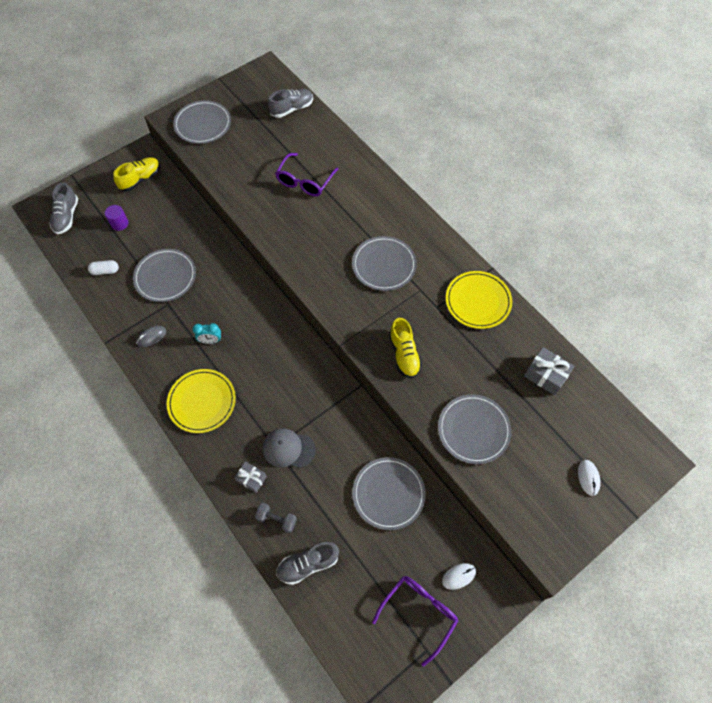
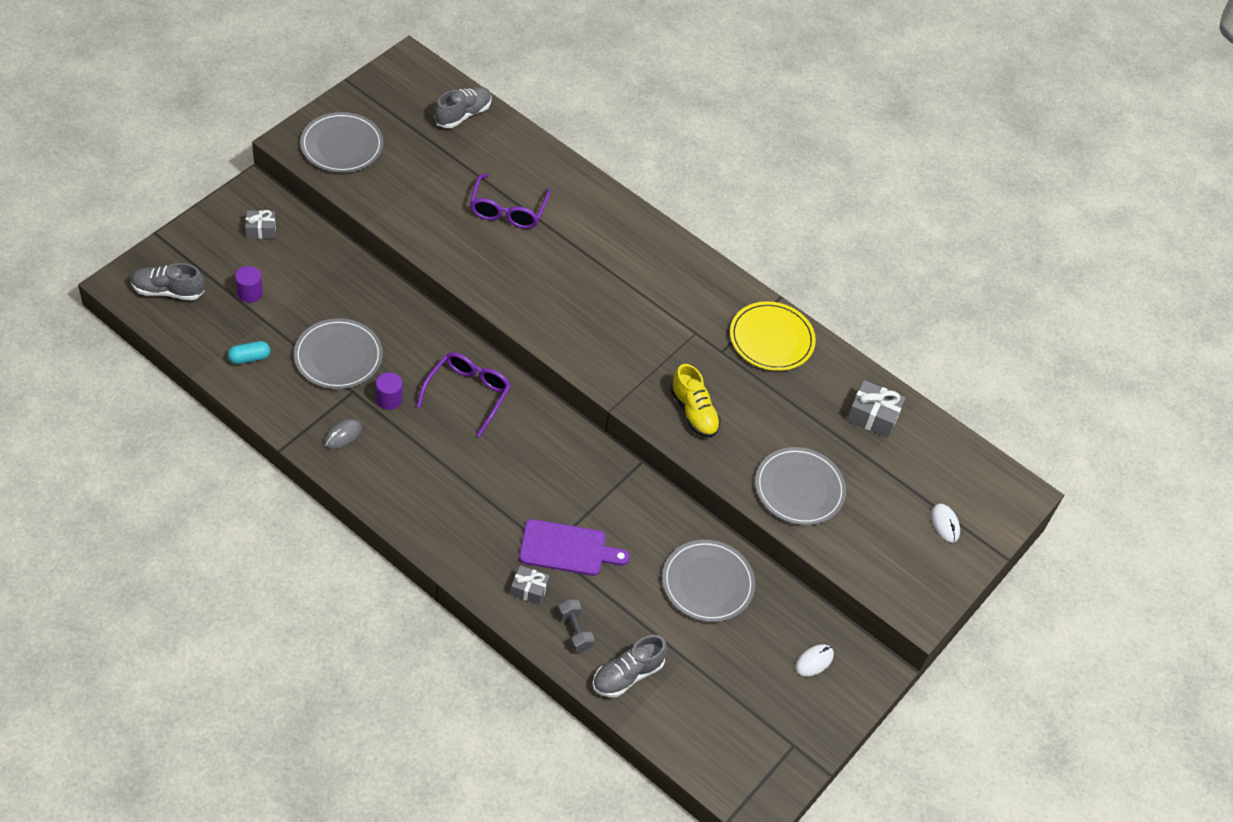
camera: 20 degrees left, 10 degrees down
grey shoe [49,183,78,234] -> grey shoe turned 105 degrees clockwise [131,263,204,300]
white capsule [88,260,119,275] -> turquoise capsule [228,341,270,364]
yellow shoe [113,157,160,191] -> grey gift [245,210,276,239]
yellow plate [167,369,236,433] -> none
turquoise clock [193,323,221,344] -> none
grey dumbbell [255,503,297,533] -> grey dumbbell turned 60 degrees clockwise [558,599,594,652]
grey cap [263,428,316,468] -> purple cutting board [519,519,630,576]
grey plate [352,236,417,291] -> none
purple glasses [372,576,458,667] -> purple glasses moved to [417,352,511,437]
none -> purple cylinder [376,372,402,410]

